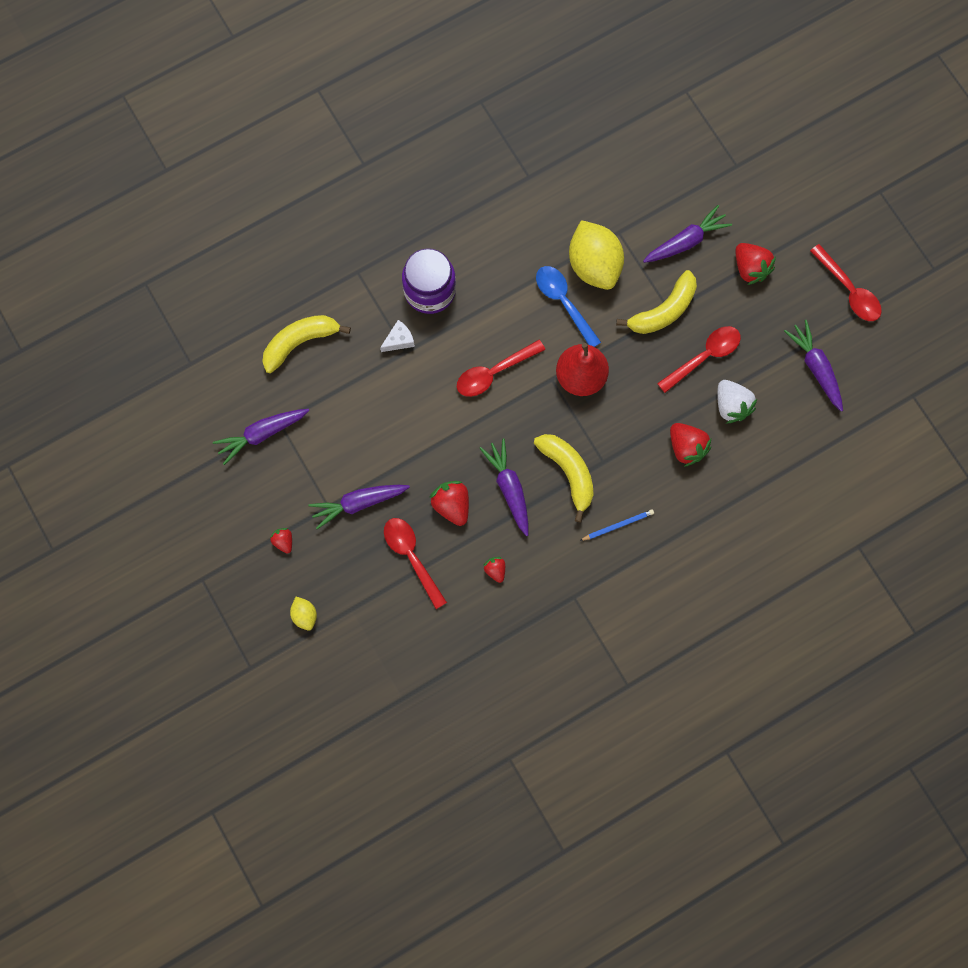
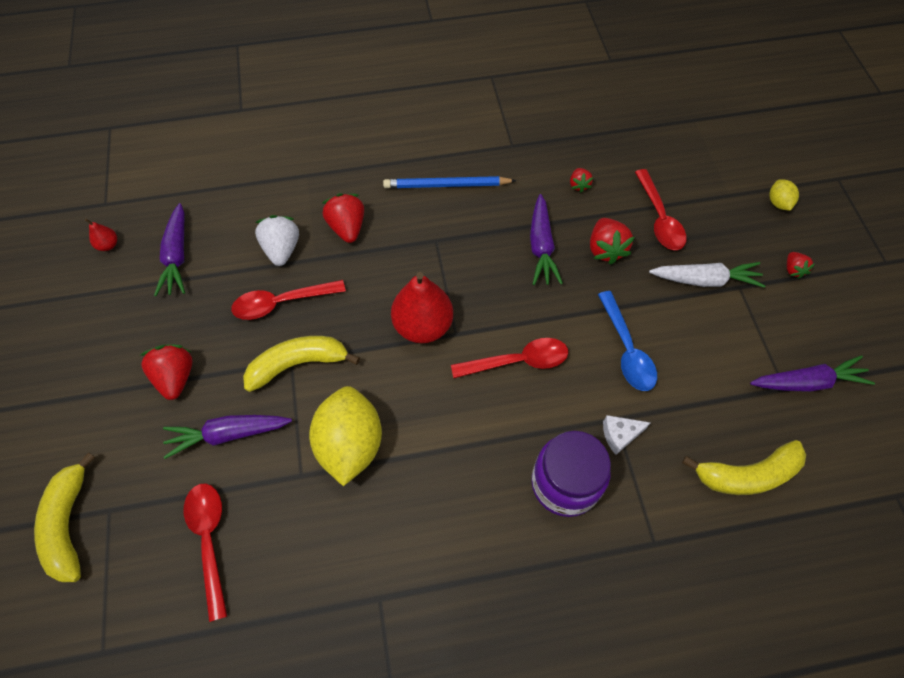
camera: 160 degrees left, 15 degrees down
purple carrot [309,485,410,529] -> white carrot [649,262,765,288]
yellow banana [534,434,594,522] -> yellow banana moved to [34,452,95,582]
blue spoon [536,266,601,347] -> blue spoon moved to [598,291,657,391]
blue pencil [580,509,654,541] -> blue pencil [383,176,516,188], size x1.63
red spoon [810,244,882,321] -> red spoon moved to [184,483,227,622]
none -> red pear [85,219,117,251]

